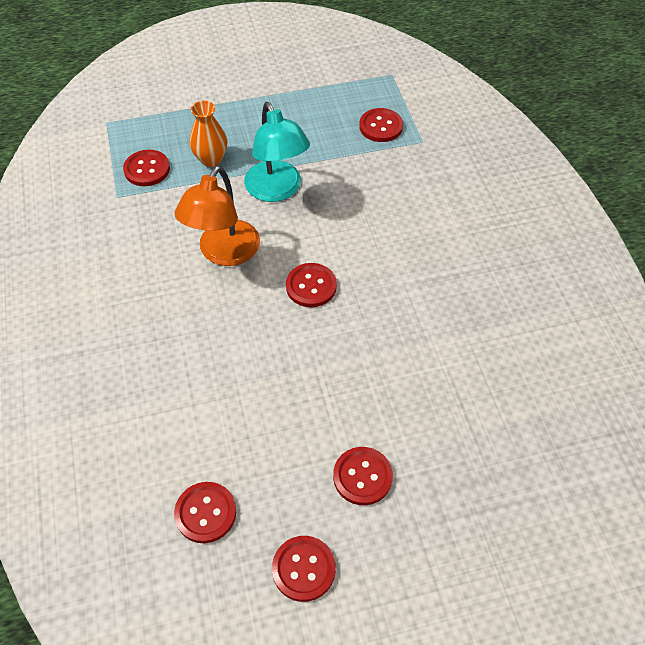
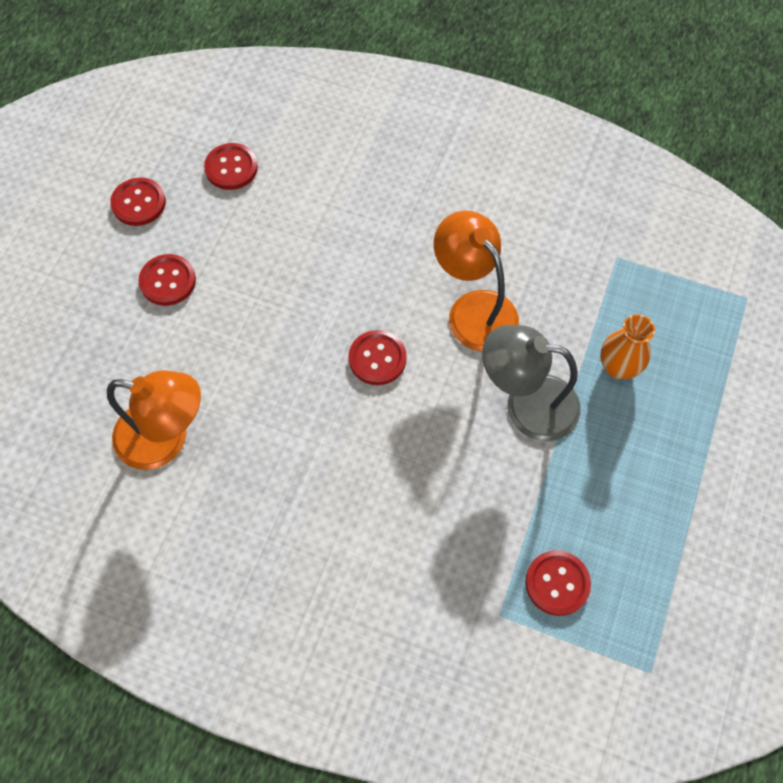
camera: 125 degrees right, 10 degrees up
red button [123,150,170,186] -> none
turquoise lamp [244,102,310,202] -> grey lamp [482,325,581,441]
none -> orange lamp [107,370,201,470]

